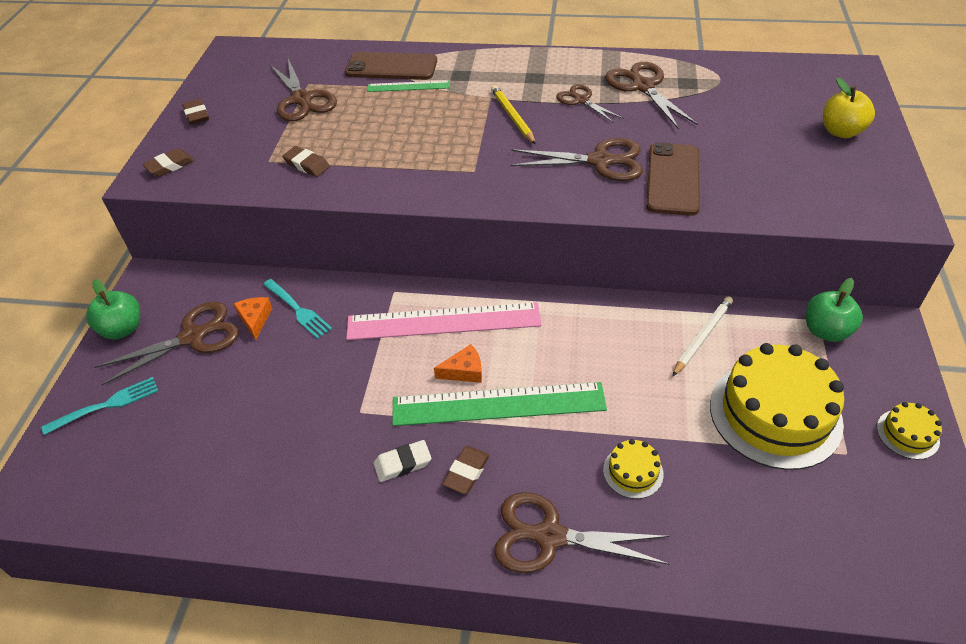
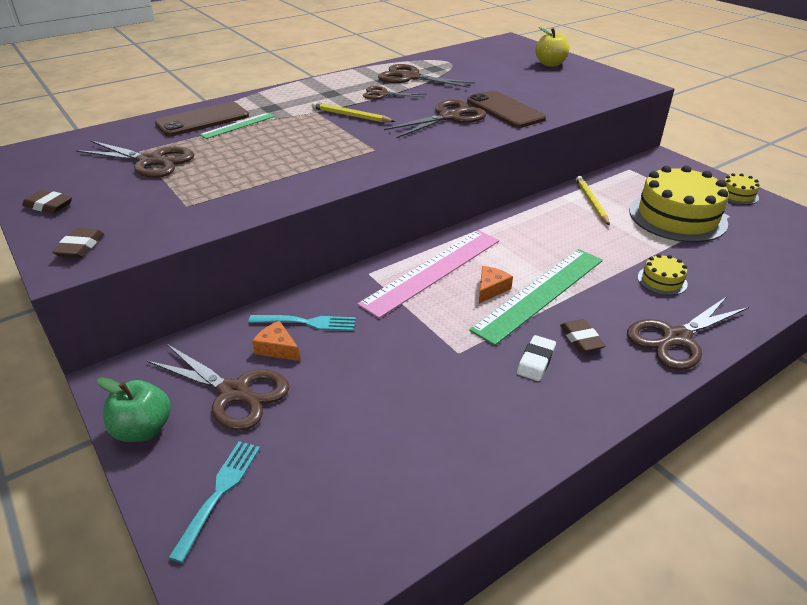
camera: 45 degrees left, 10 degrees down
brown scissors [94,301,239,386] -> brown scissors turned 105 degrees clockwise [146,344,290,431]
brown eraser [282,146,330,177] -> none
white pencil [672,296,733,377] -> yellow pencil [576,176,610,226]
green apple [806,278,863,342] -> none

